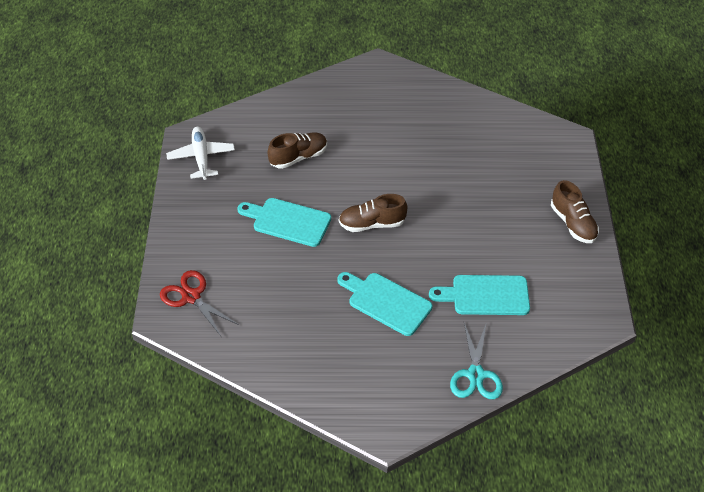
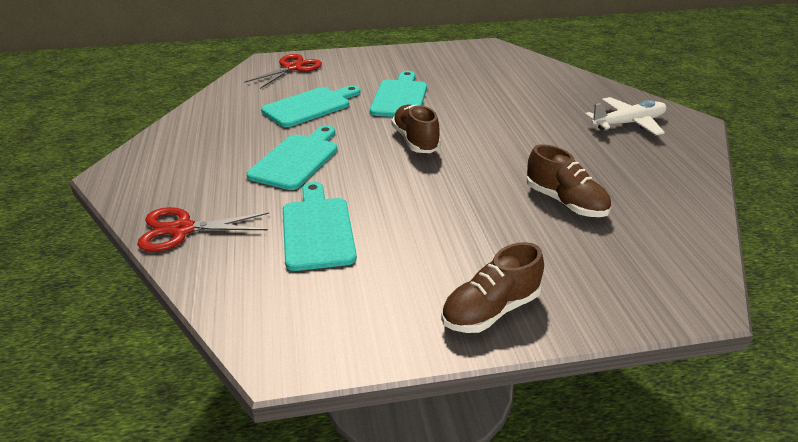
camera: 80 degrees right, 15 degrees down
white plane [166,127,235,180] -> white plane moved to [585,97,666,135]
brown shoe [267,132,327,169] -> brown shoe moved to [526,144,611,217]
turquoise scissors [450,323,503,399] -> red scissors [137,207,269,252]
none -> turquoise cutting board [261,85,361,127]

